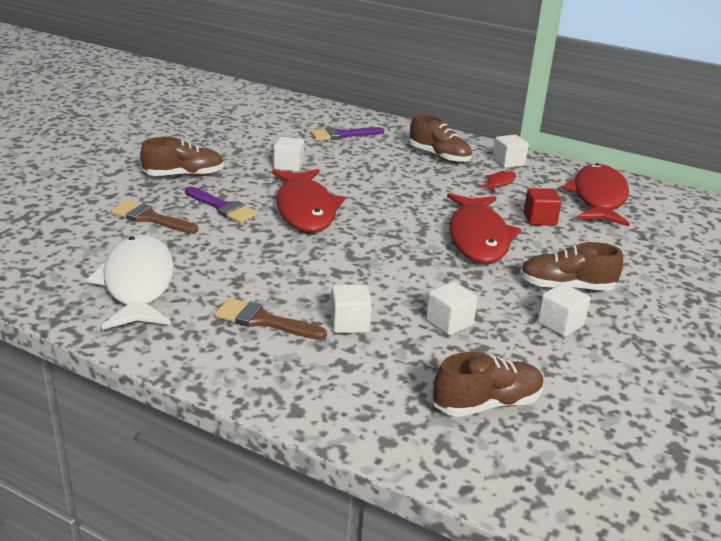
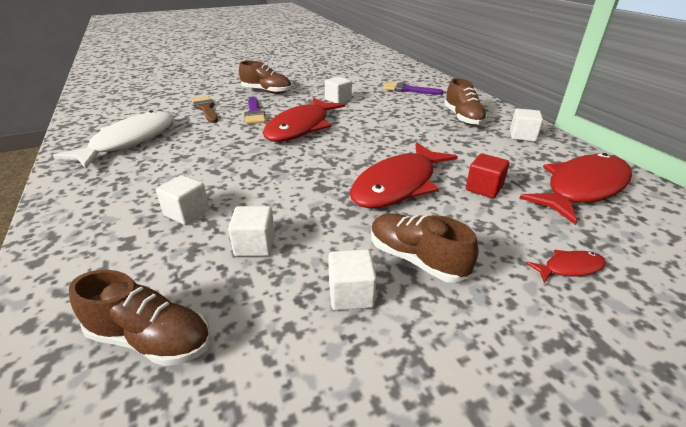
camera: 40 degrees right, 5 degrees up
brown brush [215,298,327,340] -> none
red fish [478,170,516,192] -> red fish moved to [526,250,606,283]

